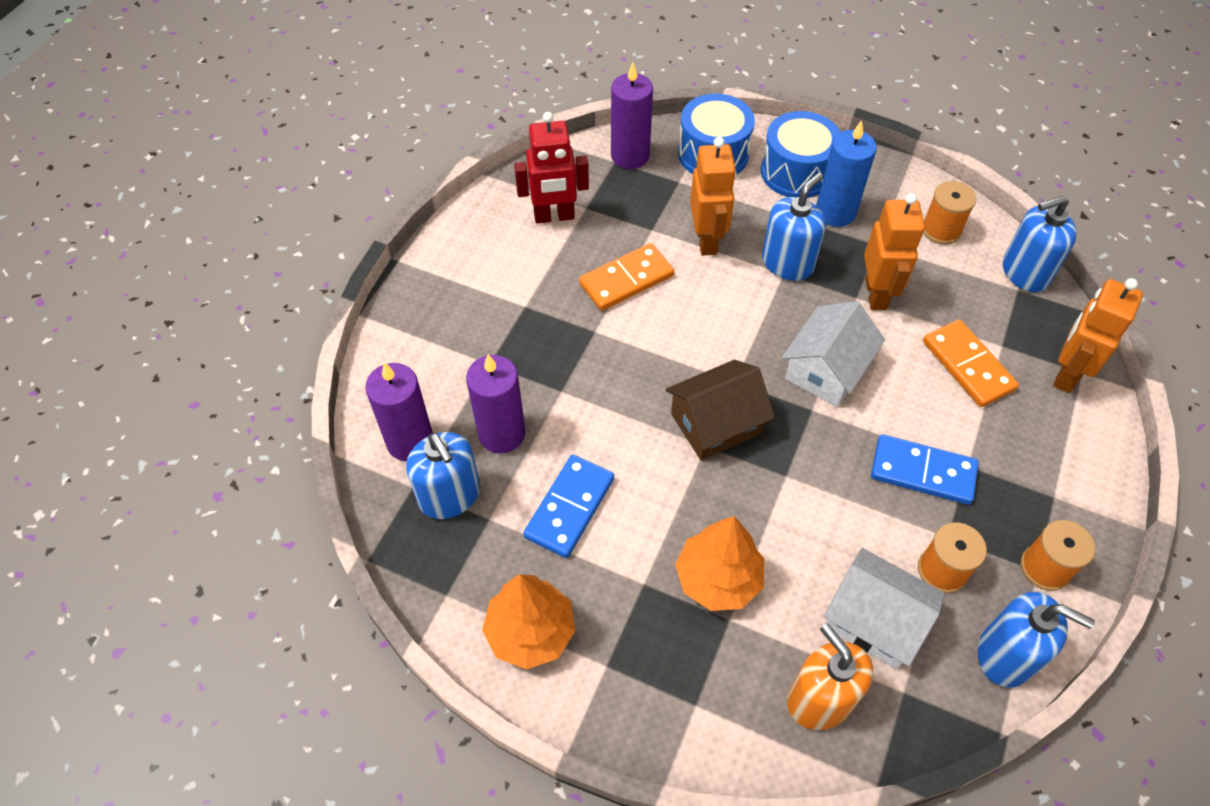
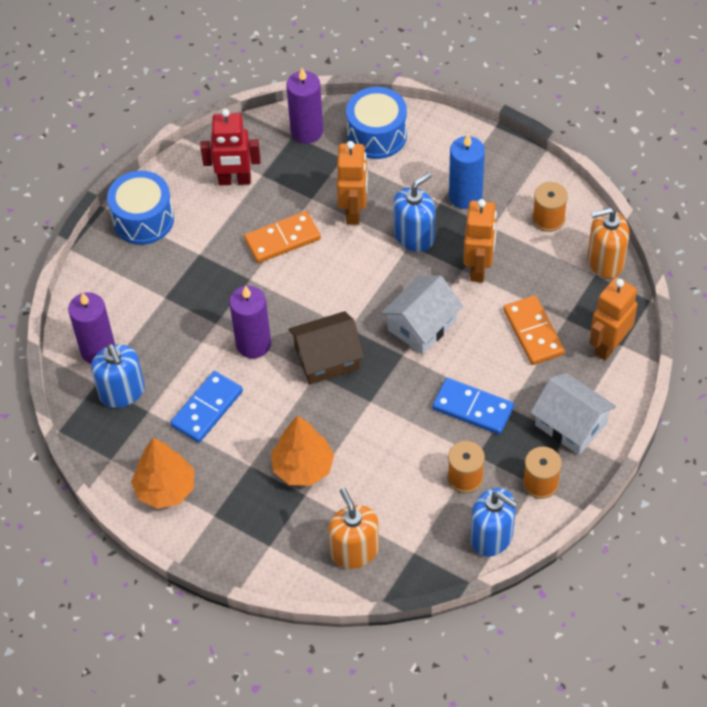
camera: 10 degrees right, 0 degrees up
purple candle [466,354,525,454] -> purple candle moved to [229,285,271,358]
blue drum [761,111,840,198] -> blue drum moved to [107,171,174,245]
white house [824,548,945,669] -> white house moved to [530,373,616,455]
blue soap dispenser [1003,196,1077,292] -> orange soap dispenser [587,208,629,278]

